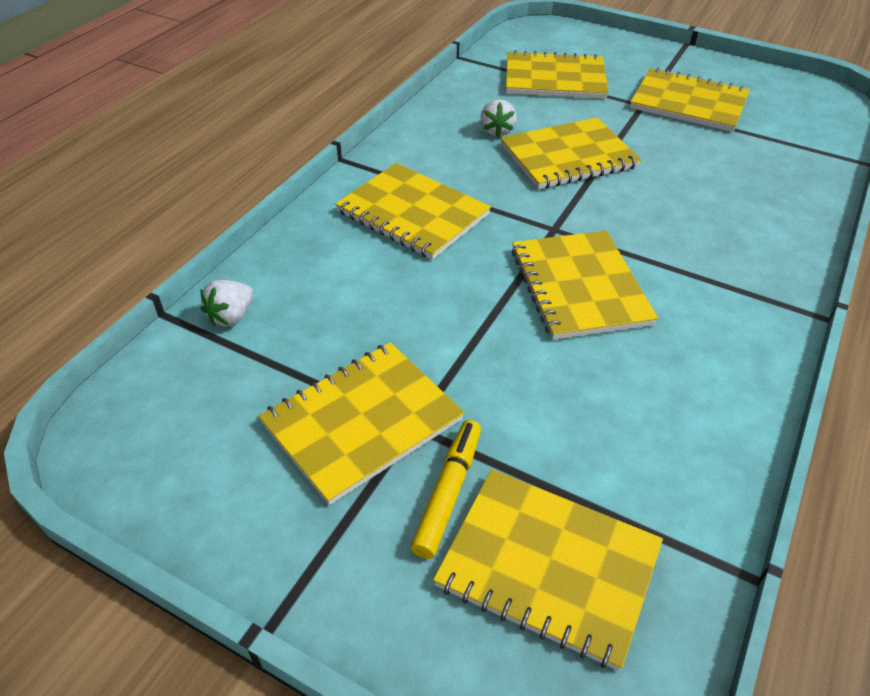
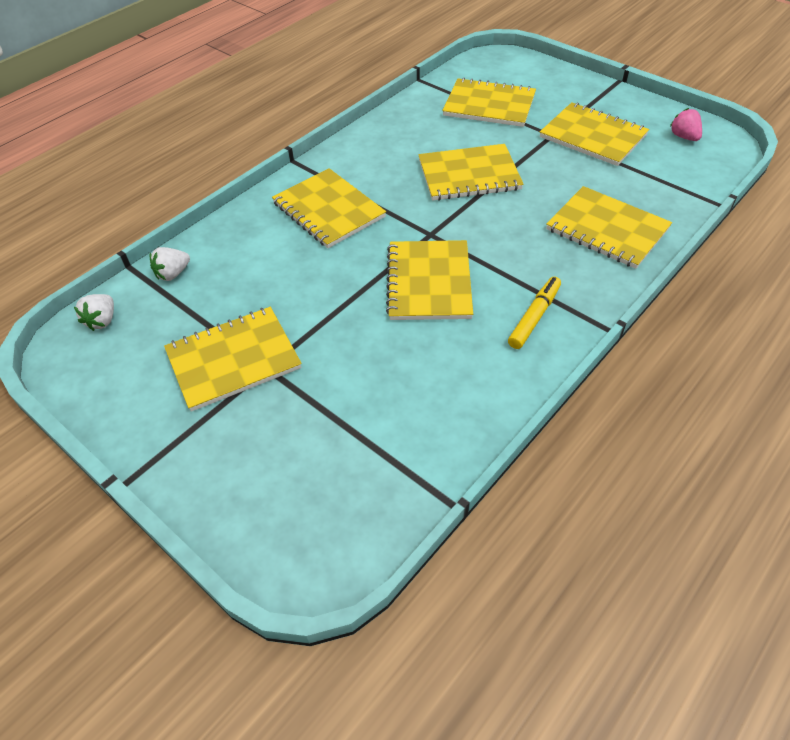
camera: 15 degrees right, 5 degrees up
yellow marker [411,420,481,559] -> yellow marker moved to [508,277,561,349]
yellow notebook [433,469,663,671] -> yellow notebook moved to [546,186,672,269]
white strawberry [480,99,517,137] -> white strawberry moved to [74,294,114,331]
none -> pink strawberry [670,108,702,141]

